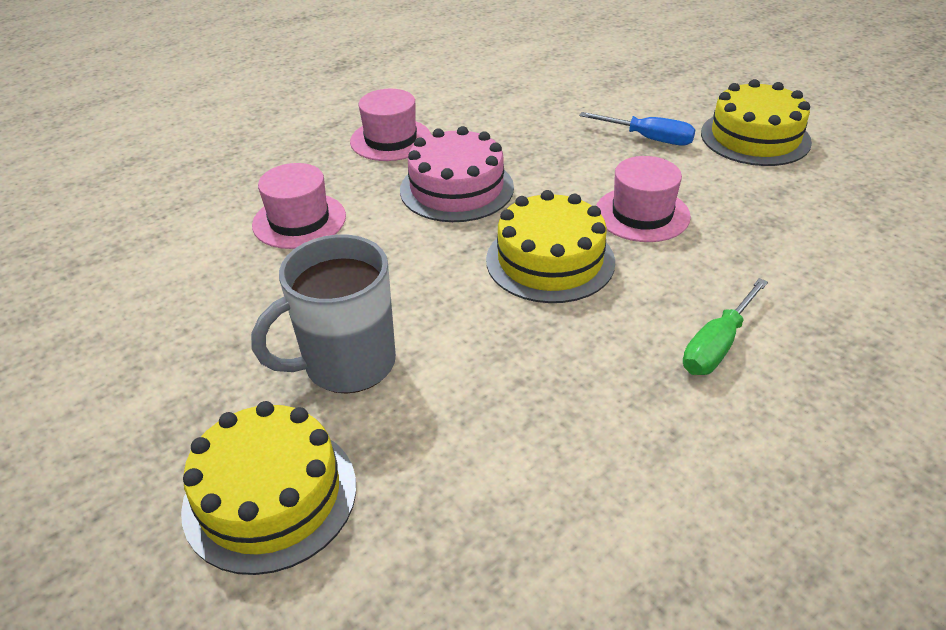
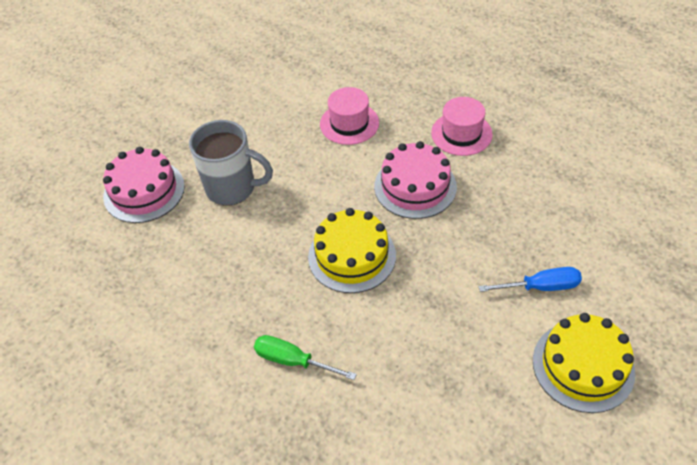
camera: 75 degrees right, 10 degrees up
yellow cake [181,401,356,575] -> pink cake [103,147,185,223]
grey mug [251,235,396,394] -> grey mug turned 150 degrees clockwise [189,120,273,206]
blue screwdriver [579,112,696,146] -> blue screwdriver turned 105 degrees counterclockwise [479,267,582,292]
pink hat [596,156,691,242] -> none

